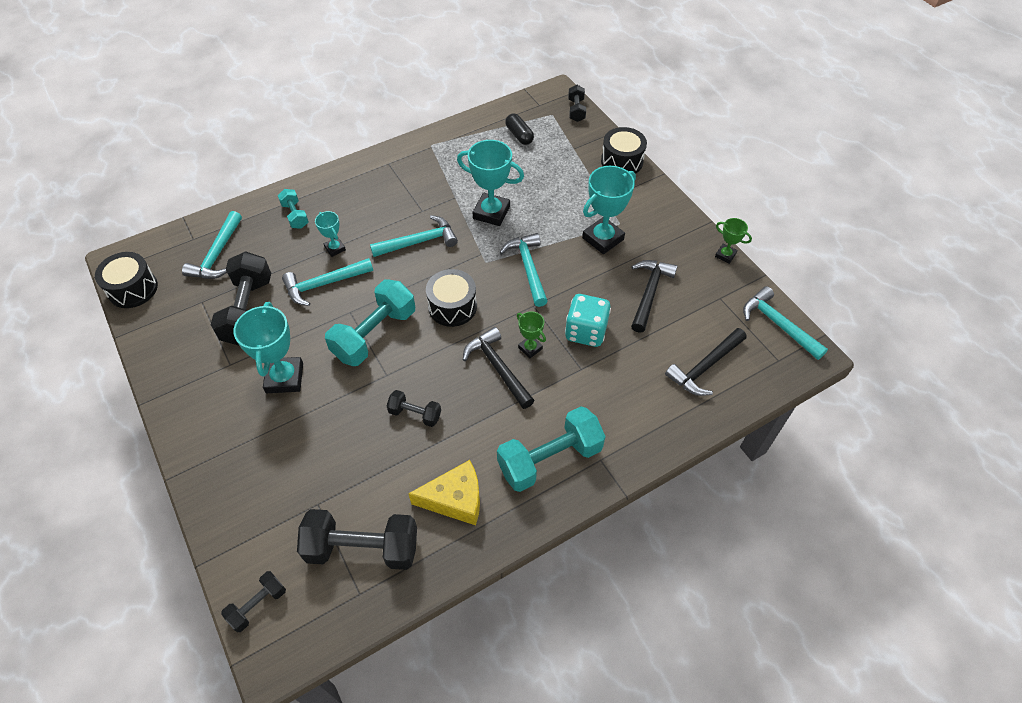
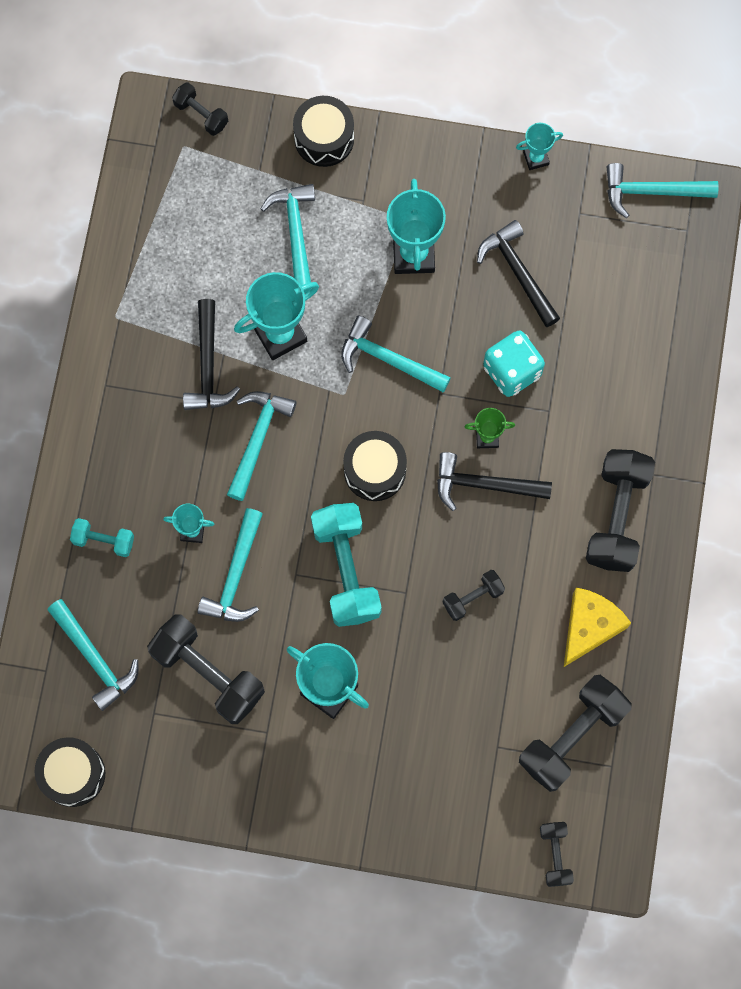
camera: 50 degrees left, 20 degrees up
turquoise dumbbell [497,406,606,492] -> black dumbbell [586,449,655,572]
black capsule [505,113,534,145] -> none
black hammer [665,328,747,396] -> black hammer moved to [183,299,241,410]
green trophy [715,218,752,264] -> turquoise trophy [516,123,563,170]
none -> turquoise hammer [261,184,315,294]

